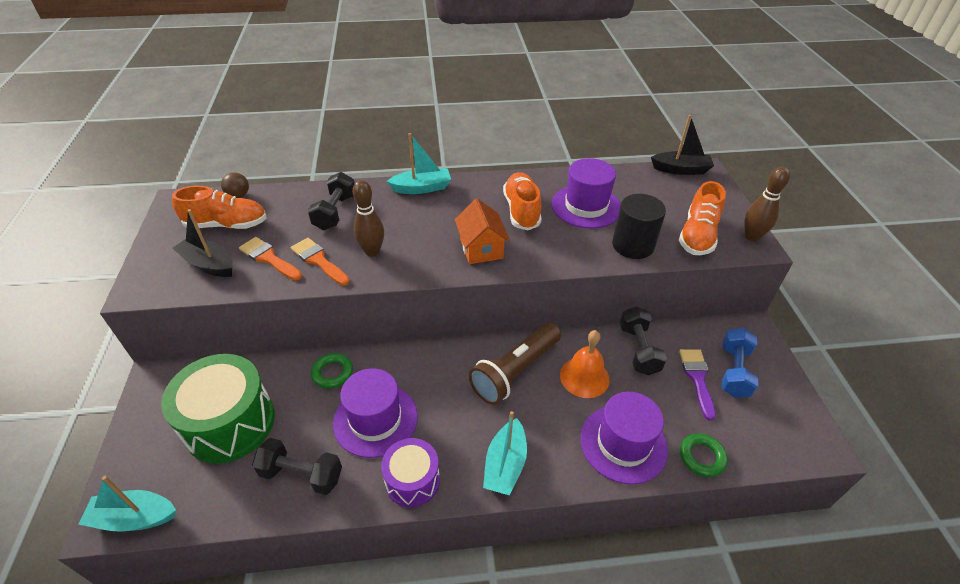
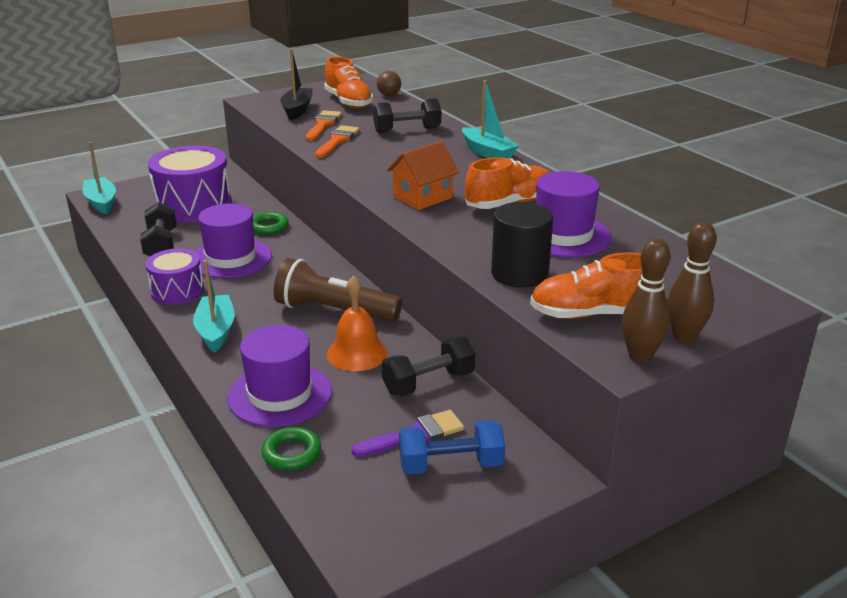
camera: 65 degrees right, 15 degrees down
green drum [161,354,275,463] -> purple drum [148,146,232,222]
brown bowling pin [353,180,384,257] -> brown bowling pin moved to [667,222,717,343]
turquoise boat [483,411,527,496] -> turquoise boat turned 90 degrees clockwise [193,260,235,352]
black boat [651,115,714,175] -> none

